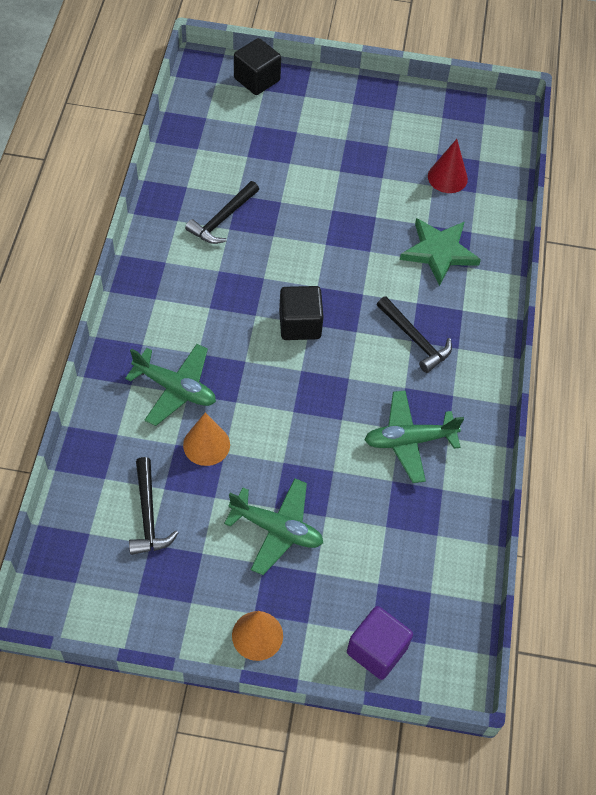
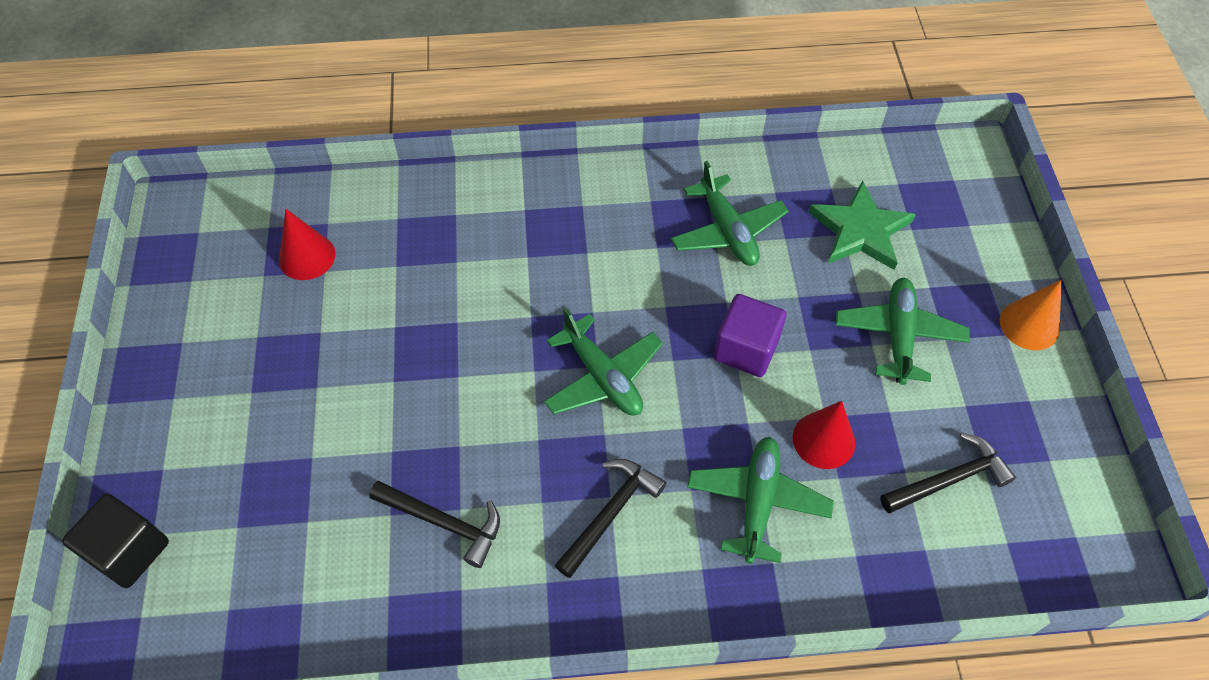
camera: 100 degrees left, 0 degrees up
orange cone [183,413,230,466] -> red cone [793,401,855,469]
black cube [279,286,324,340] -> green plane [544,308,663,416]
purple cube [347,606,413,680] -> purple cube moved to [713,294,786,377]
black hammer [377,296,452,373] -> black hammer moved to [555,459,666,578]
green star [400,218,481,286] -> green star moved to [809,180,916,270]

